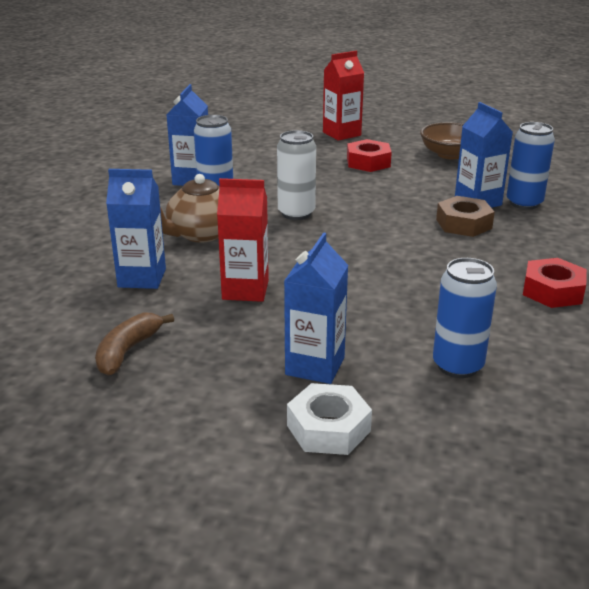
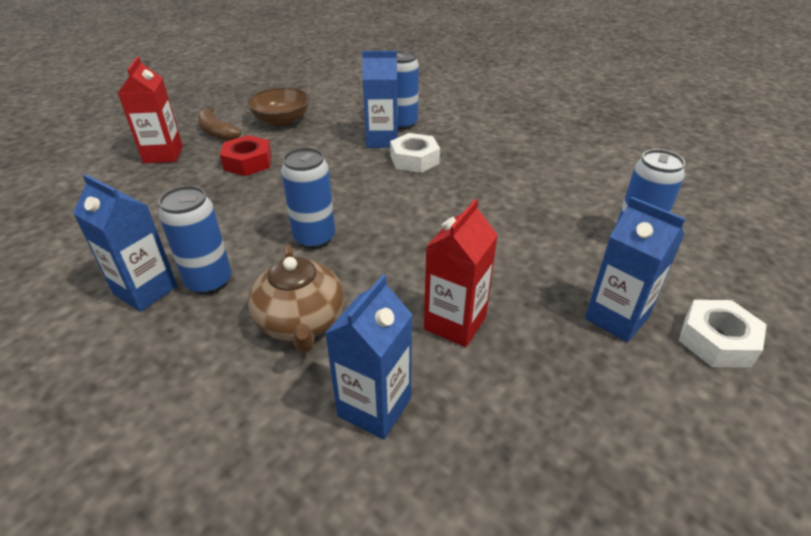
camera: 65 degrees left, 10 degrees up
brown banana [95,313,174,376] -> brown banana moved to [198,107,241,141]
white can [277,130,316,220] -> blue can [281,148,335,249]
brown nut [436,196,495,237] -> white nut [390,133,440,173]
red nut [523,258,587,308] -> none

